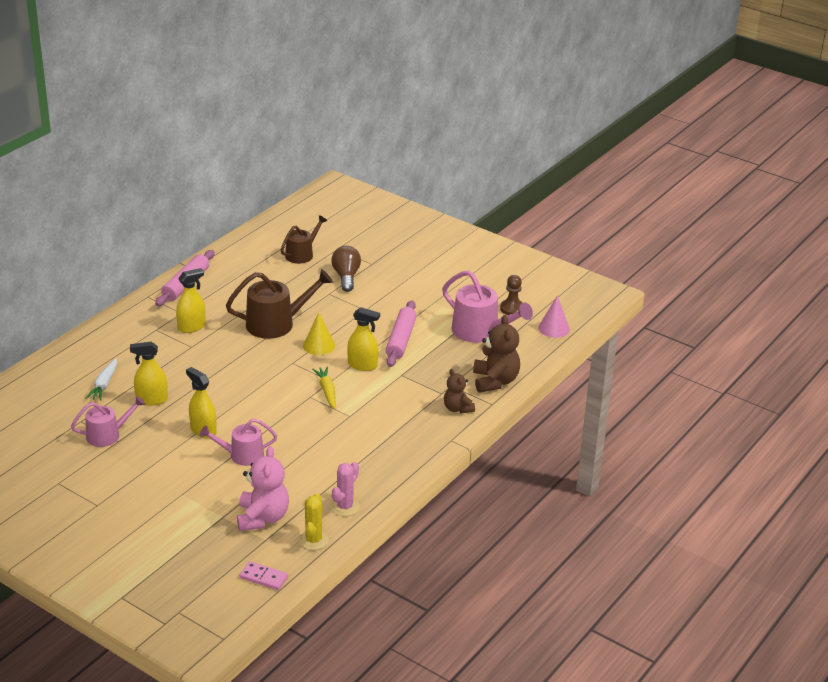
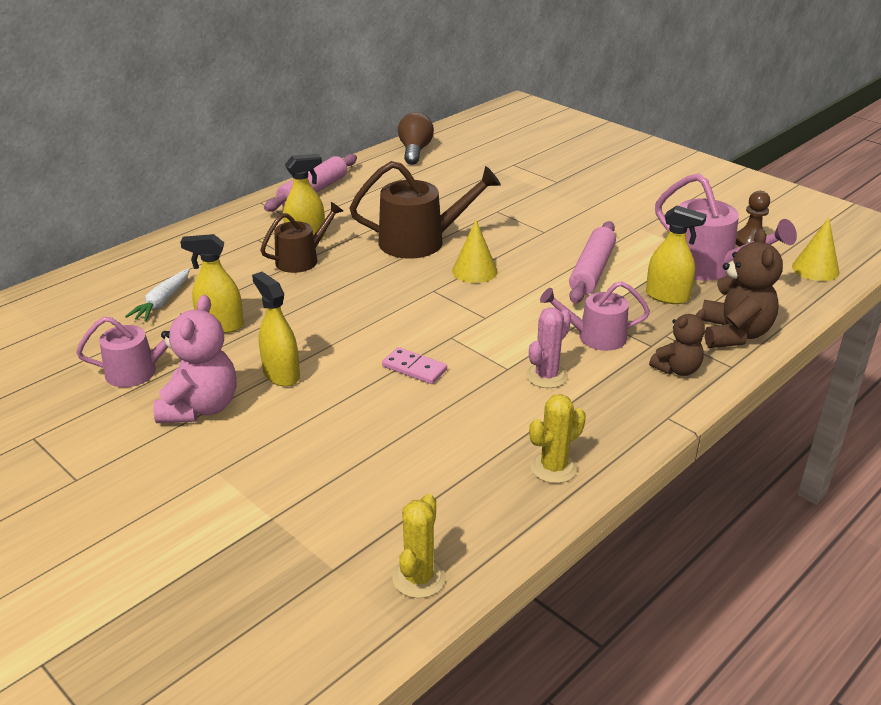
camera: 10 degrees right, 0 degrees up
pink watering can [200,418,277,466] -> pink watering can moved to [540,281,650,351]
pink teddy bear [237,446,289,531] -> pink teddy bear moved to [154,295,237,423]
pink domino [240,561,288,590] -> pink domino moved to [382,347,447,384]
brown watering can [281,215,328,264] -> brown watering can moved to [260,202,343,273]
yellow carrot [312,367,336,409] -> none
brown light bulb [331,246,361,292] -> brown light bulb moved to [398,112,434,165]
pink cactus [331,462,360,516] -> pink cactus moved to [526,307,571,388]
yellow spray bottle [347,307,380,371] -> yellow spray bottle moved to [646,206,707,304]
brown teddy bear [444,369,475,413] -> brown teddy bear turned 105 degrees counterclockwise [649,309,706,376]
pink cone [538,295,570,338] -> yellow cone [792,218,839,281]
none -> yellow cactus [529,394,586,483]

